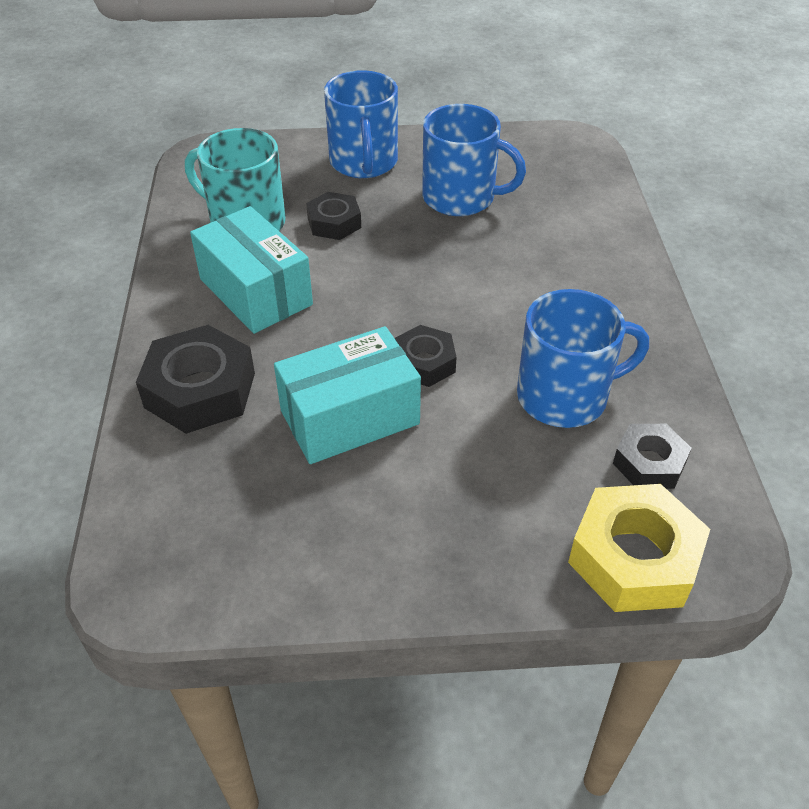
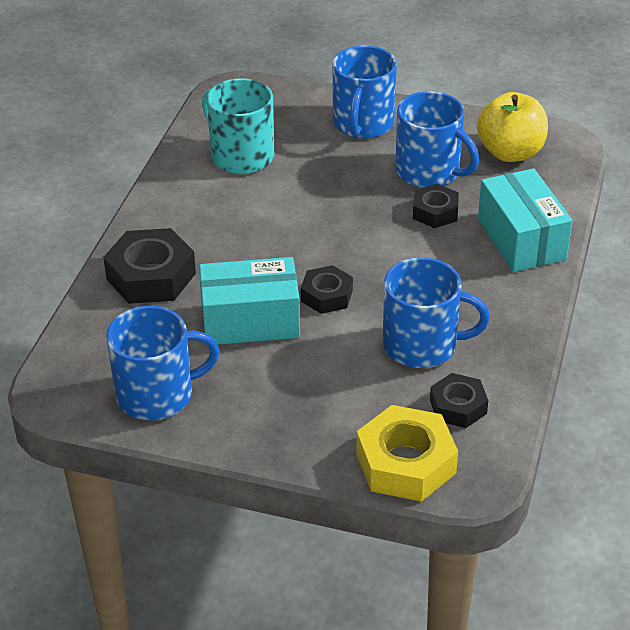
camera: 20 degrees right, 5 degrees down
turquoise box [190,206,313,334] -> turquoise box moved to [478,168,573,272]
black nut [306,192,361,240] -> black nut moved to [413,184,459,228]
none -> blue mug [106,306,220,420]
none -> yellow apple [477,92,548,162]

